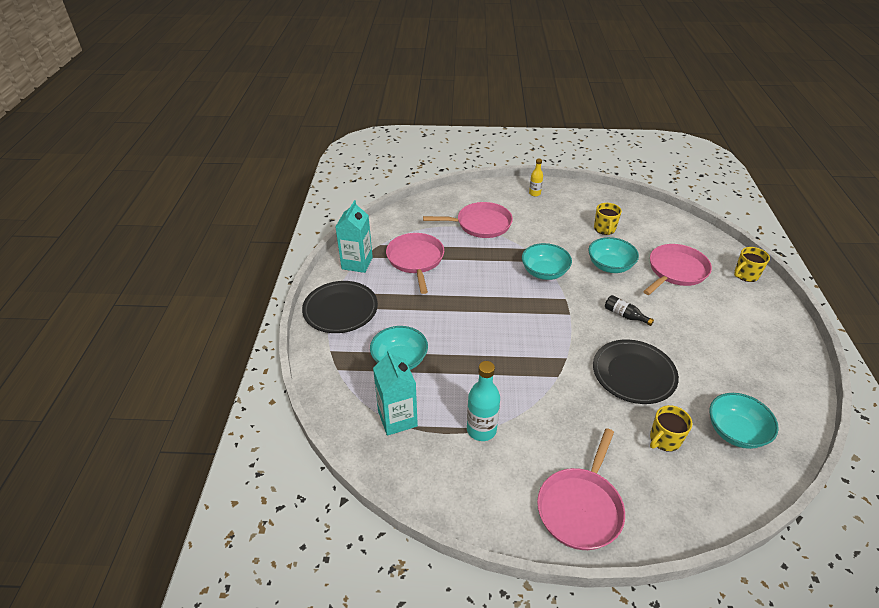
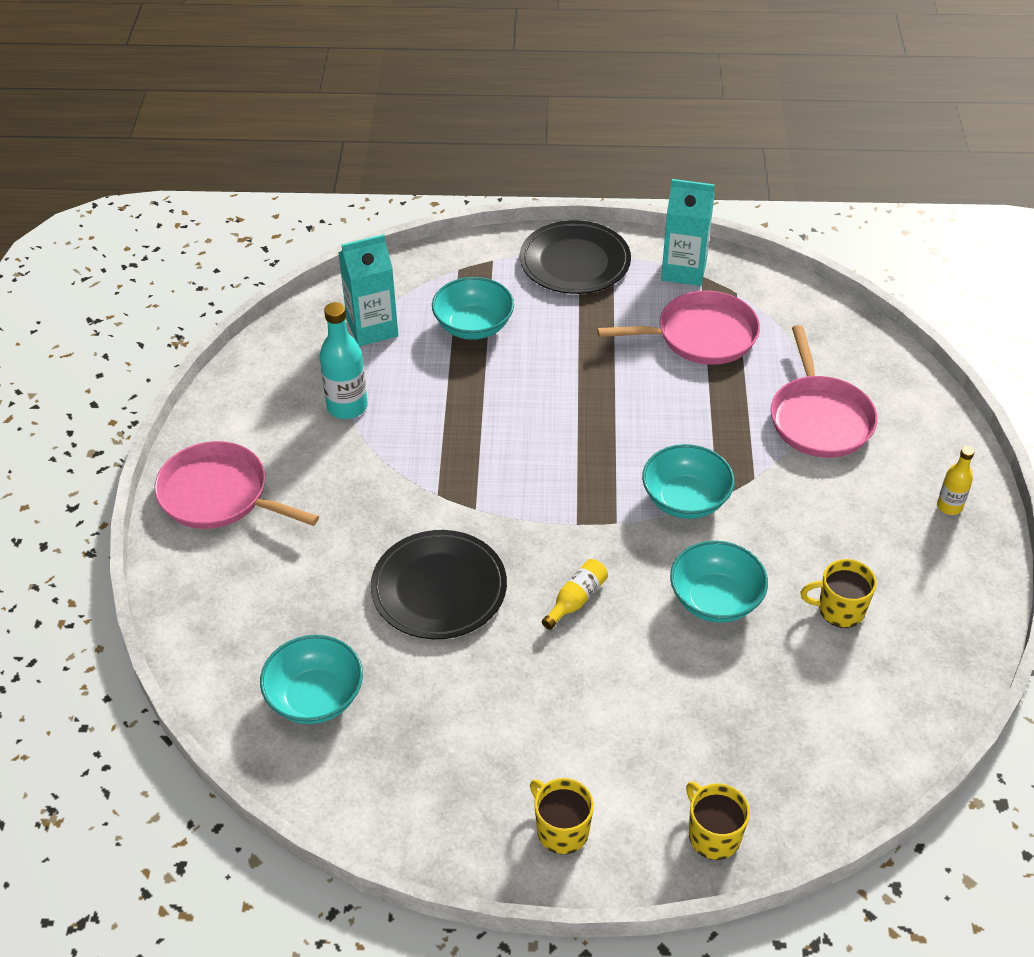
camera: 90 degrees right, 5 degrees up
black bottle [605,295,654,326] -> yellow bottle [542,559,608,630]
pink pan [643,244,712,295] -> none
yellow mug [650,405,692,452] -> yellow mug moved to [530,778,594,854]

